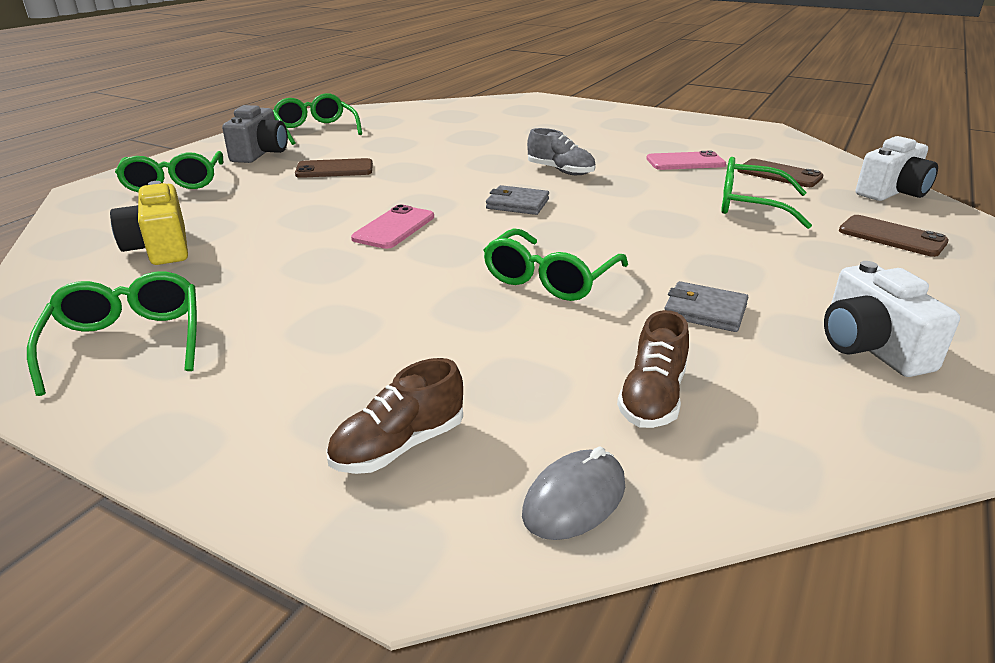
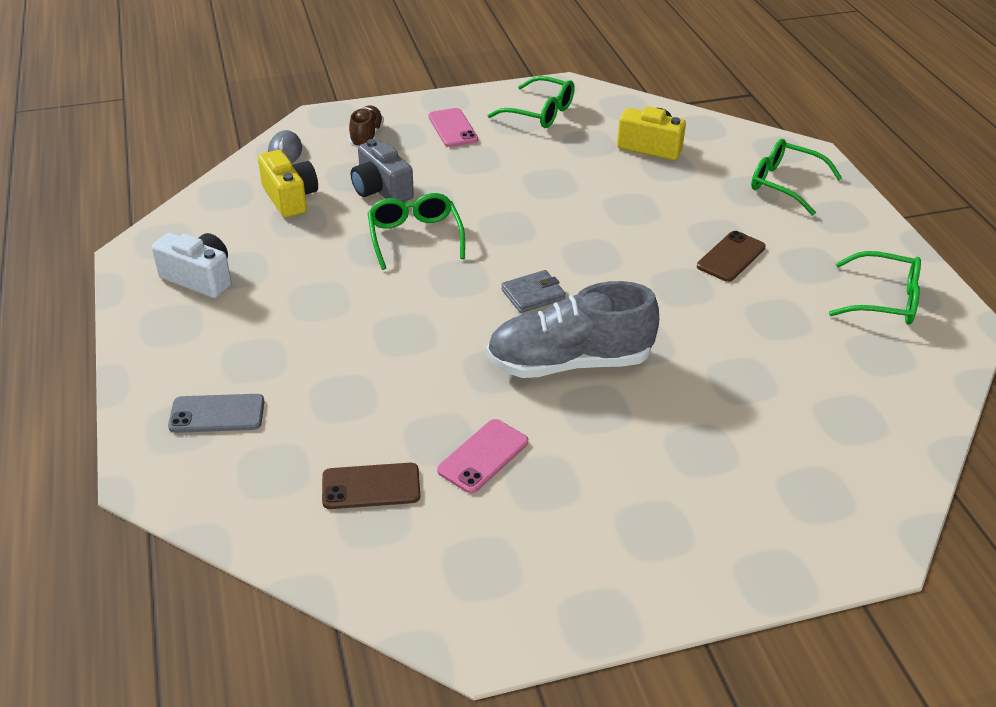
camera: 135 degrees right, 10 degrees up
grey camera [222,105,288,163] -> grey camera moved to [351,139,414,202]
pink phone [351,205,434,249] -> pink phone moved to [429,108,478,147]
grey shoe [527,128,596,175] -> grey shoe [486,281,659,378], size x1.92
brown shoe [617,310,689,428] -> yellow camera [258,150,318,218]
grey wallet [664,281,748,332] -> none
green glasses [721,157,812,229] -> none
brown phone [839,215,949,257] -> grey phone [168,394,265,433]
white camera [856,136,938,201] -> none

